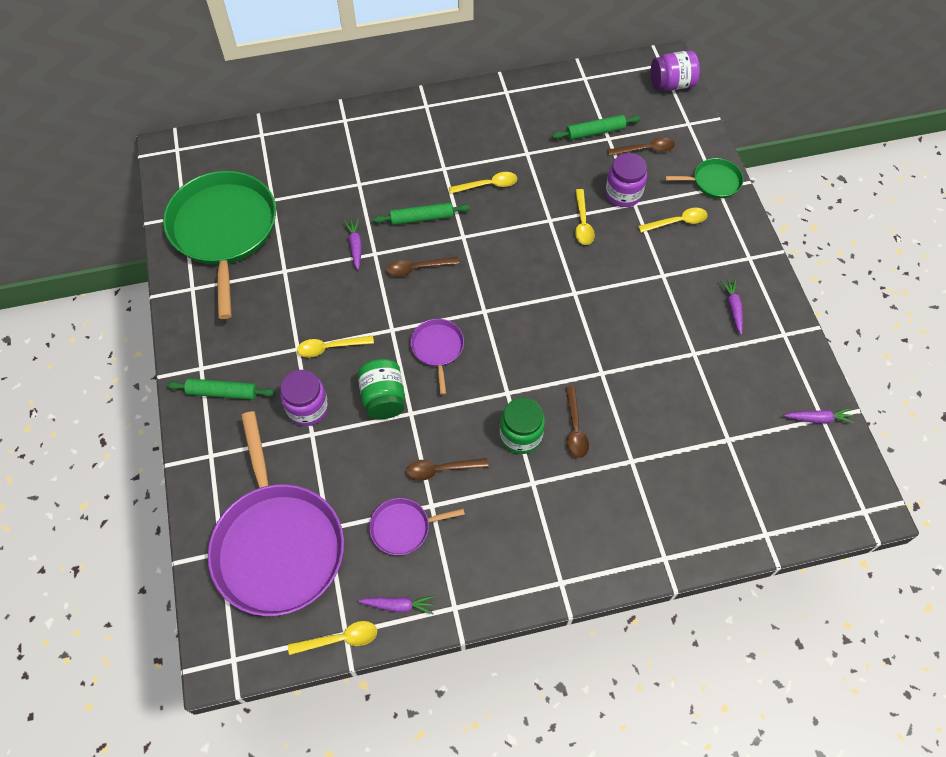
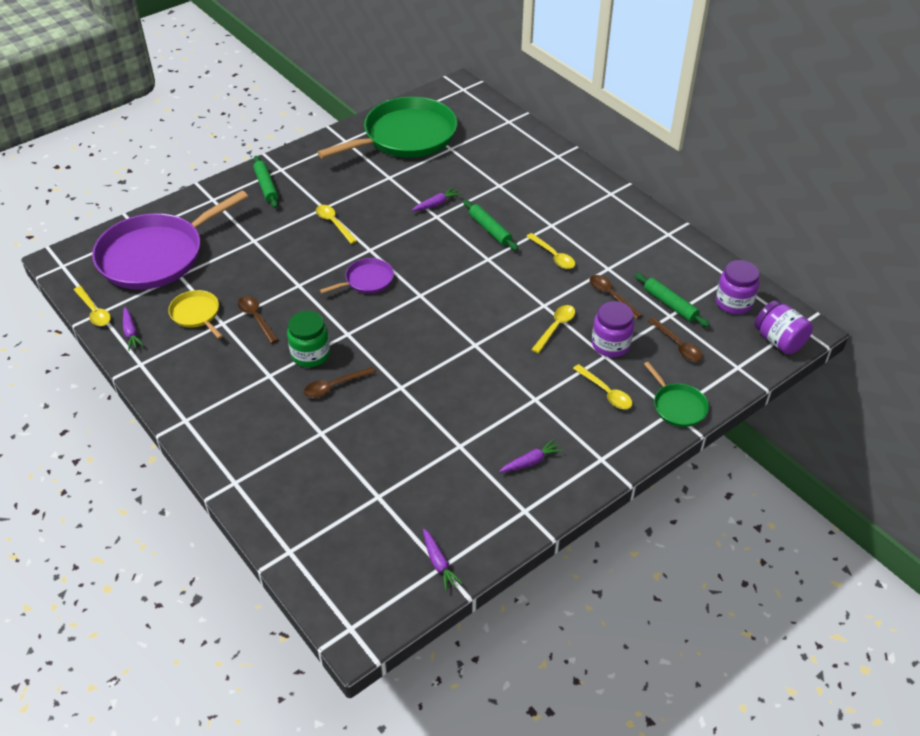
camera: 65 degrees right, 15 degrees down
purple jar [280,370,329,426] -> purple jar moved to [716,260,759,314]
green jar [358,359,405,419] -> none
purple pan [369,498,465,555] -> yellow pan [168,290,223,339]
brown spoon [386,257,459,277] -> brown spoon moved to [590,275,642,319]
yellow spoon [575,189,595,245] -> yellow spoon turned 150 degrees clockwise [531,305,575,353]

